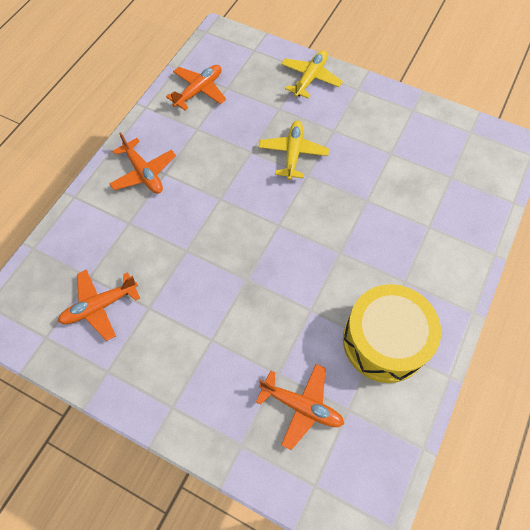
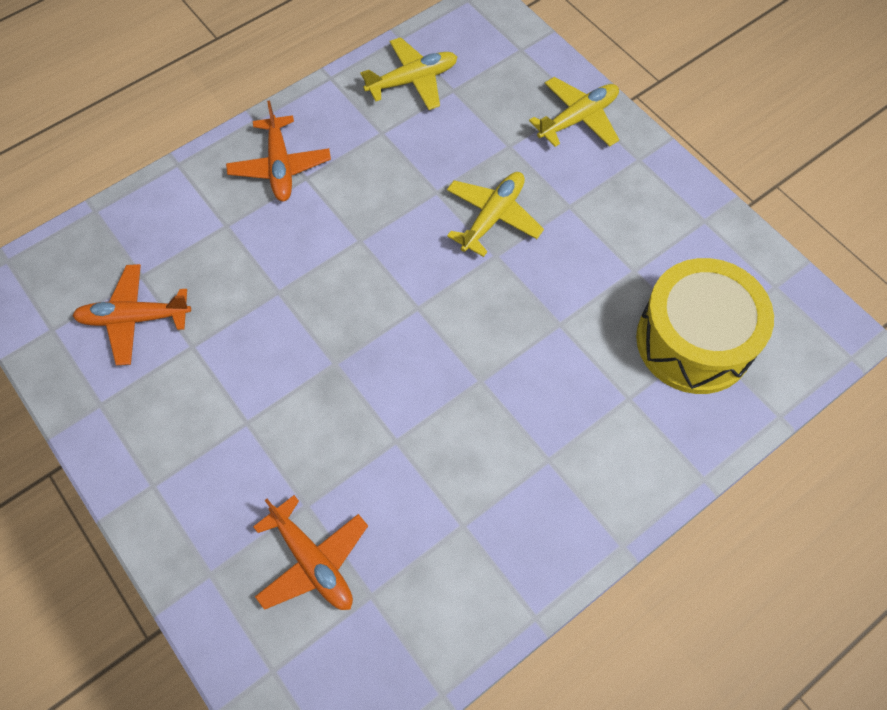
camera: 25 degrees right, 0 degrees up
orange plane [166,65,226,110] -> yellow plane [361,37,457,110]
yellow drum [343,284,441,383] -> yellow drum moved to [636,258,774,394]

